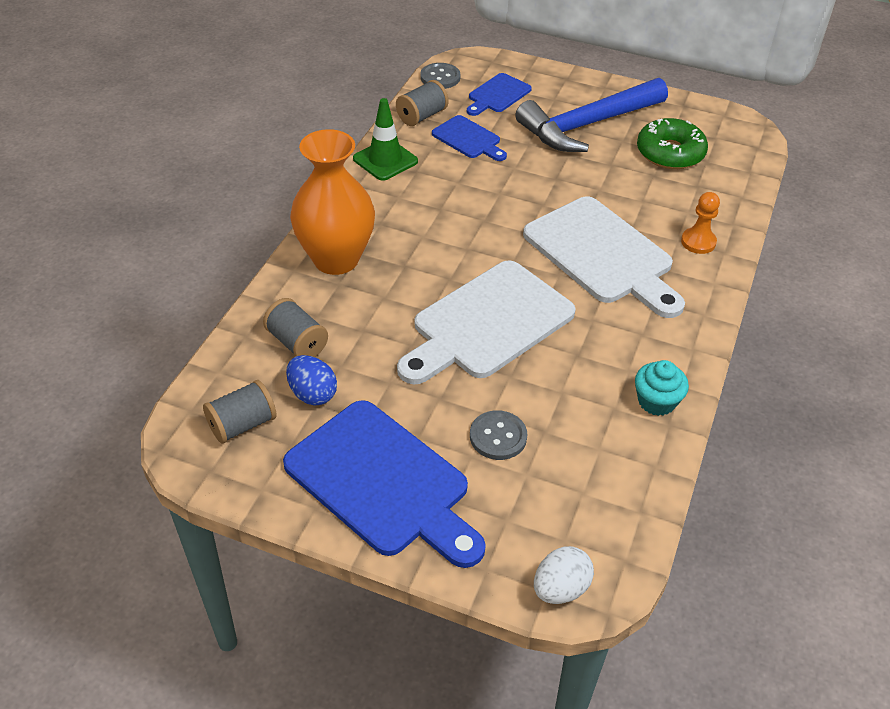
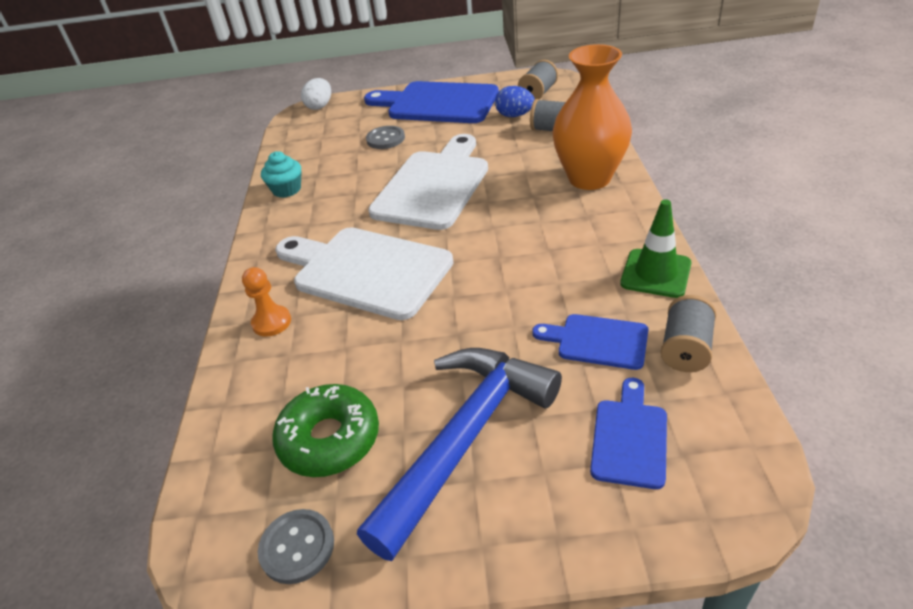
camera: 160 degrees right, 5 degrees down
grey button [420,63,461,89] -> grey button moved to [258,509,334,584]

